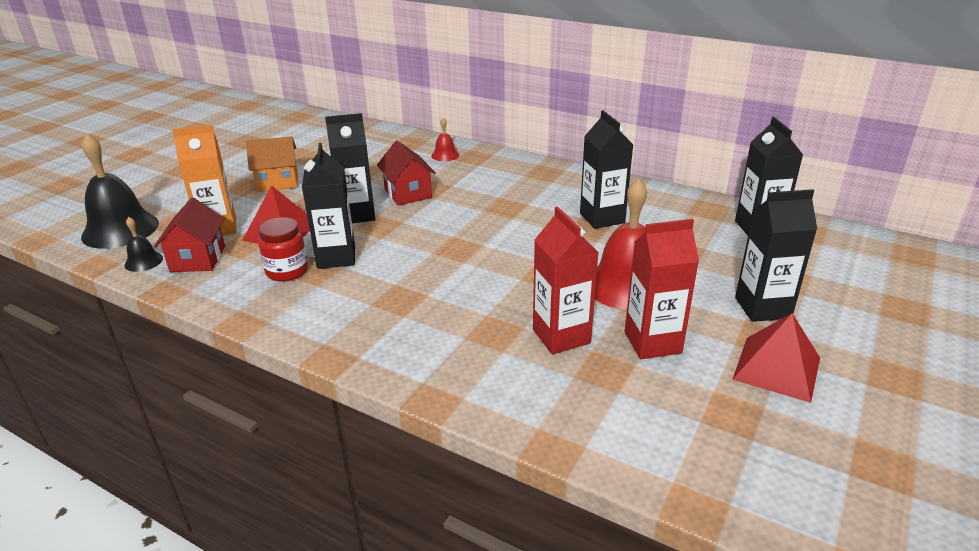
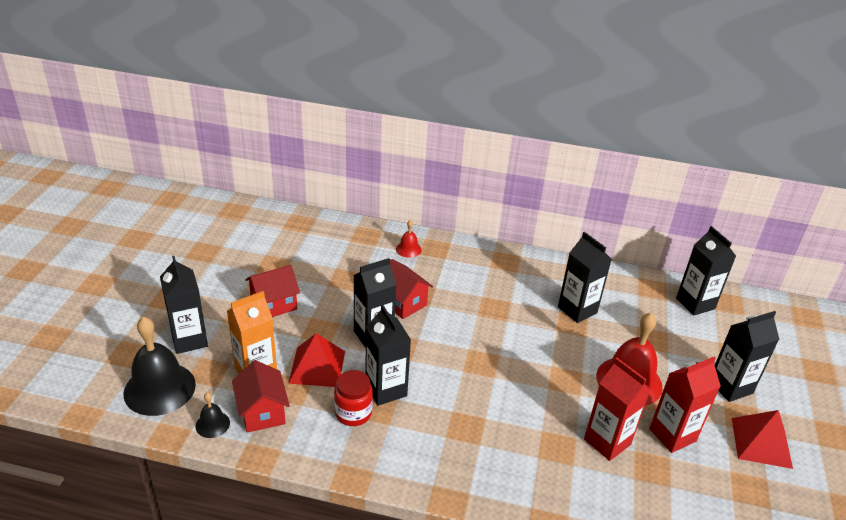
camera: 20 degrees left, 5 degrees up
orange house [246,136,298,192] -> red house [245,265,300,317]
none -> black carton [160,256,208,354]

